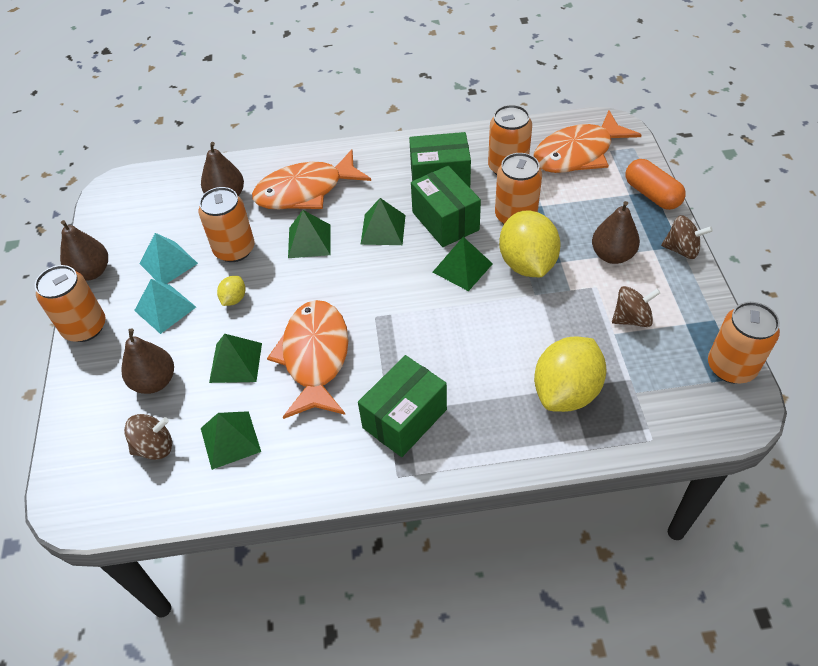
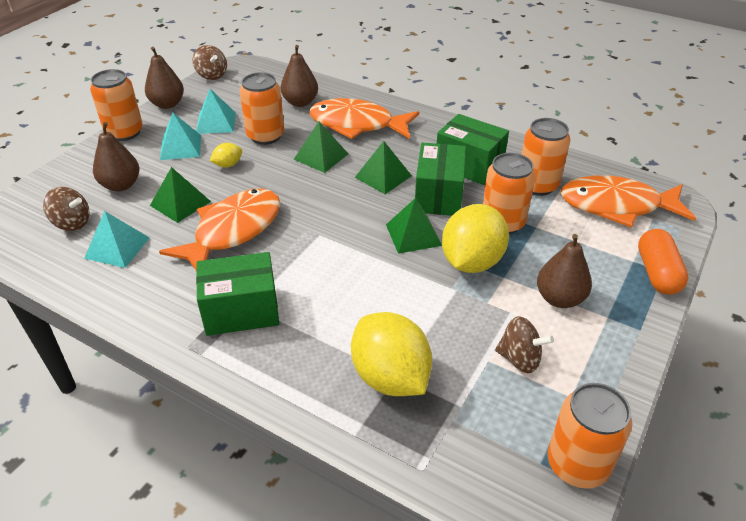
camera: 35 degrees right, 10 degrees down
green pyramid [201,411,261,470] -> turquoise pyramid [84,211,149,268]
yellow lemon [534,337,606,412] -> yellow lemon turned 75 degrees clockwise [351,312,432,396]
brown spinning top [661,215,713,259] -> brown spinning top moved to [192,45,227,80]

